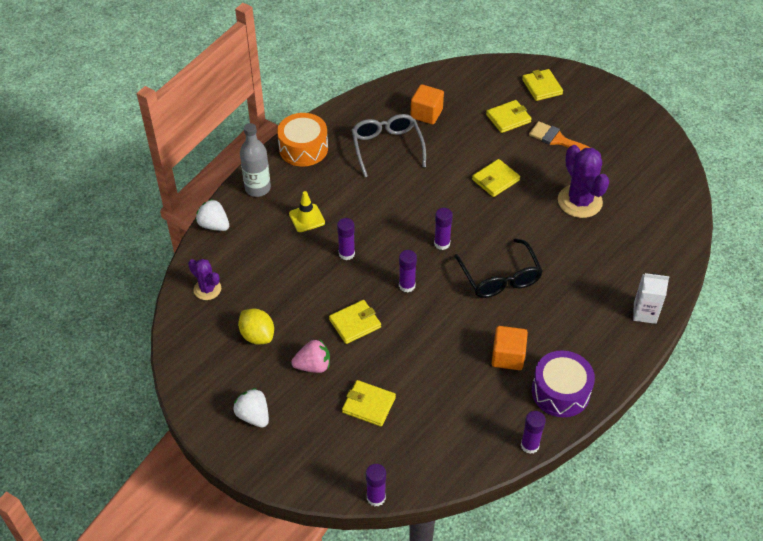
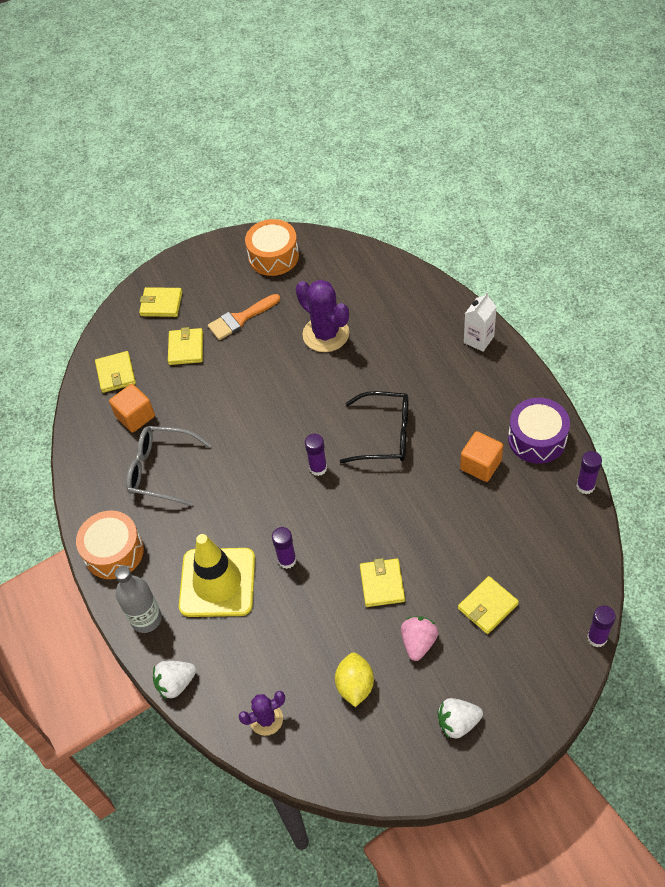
camera: 60 degrees left, 5 degrees up
yellow lemon [238,309,274,345] -> yellow lemon turned 75 degrees counterclockwise [335,653,374,707]
yellow traffic cone [289,191,325,232] -> yellow traffic cone [179,534,255,617], size x2.06
purple glue stick [399,250,417,292] -> none
yellow wallet [472,159,520,197] -> yellow wallet moved to [95,351,136,393]
purple cactus [558,145,609,218] -> purple cactus turned 45 degrees clockwise [296,280,349,352]
none -> orange drum [245,219,299,276]

